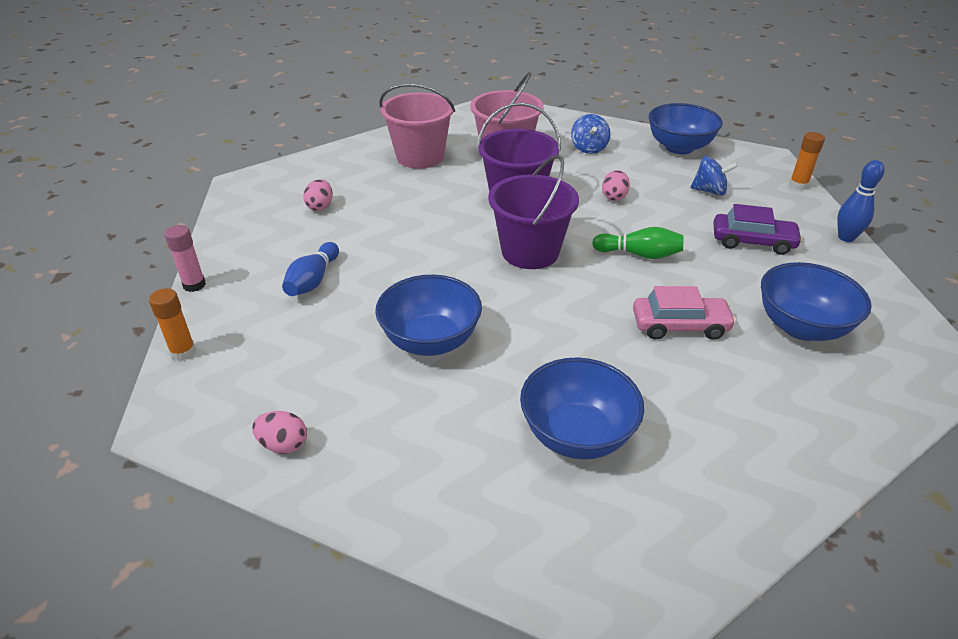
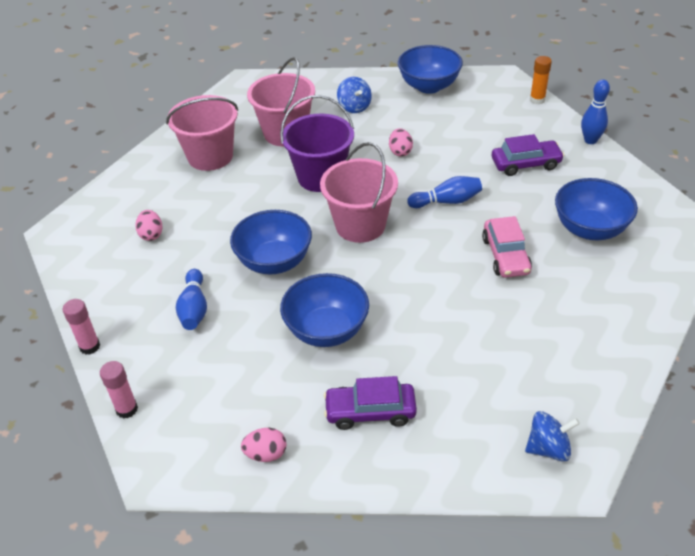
camera: 20 degrees left, 5 degrees up
orange glue stick [149,288,196,361] -> pink glue stick [100,361,138,419]
purple bucket [488,155,579,269] -> pink bucket [320,142,398,243]
blue bowl [520,358,644,459] -> blue bowl moved to [230,210,312,274]
green bowling pin [592,227,684,259] -> blue bowling pin [407,176,482,208]
pink car [633,286,736,340] -> pink car turned 105 degrees clockwise [482,216,532,278]
blue spinning top [691,156,738,196] -> blue spinning top moved to [525,411,580,462]
none -> purple car [324,376,417,430]

